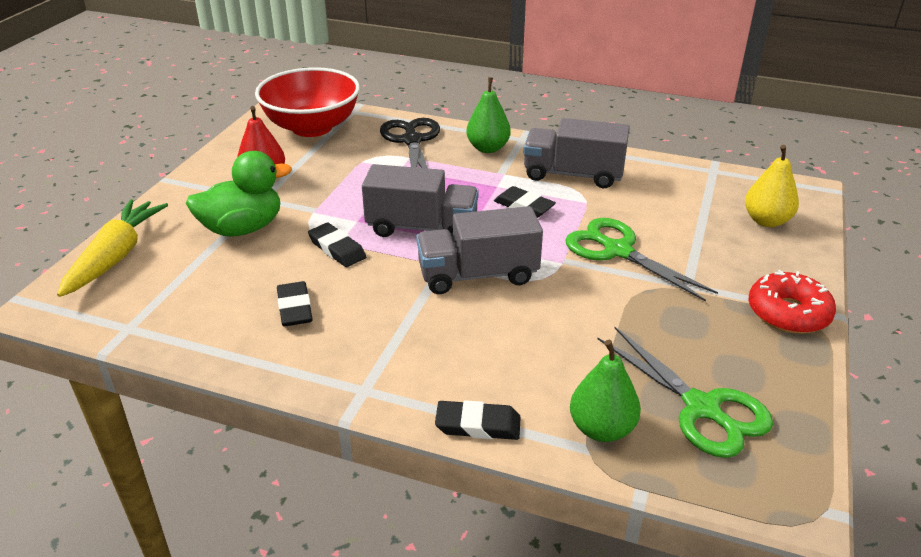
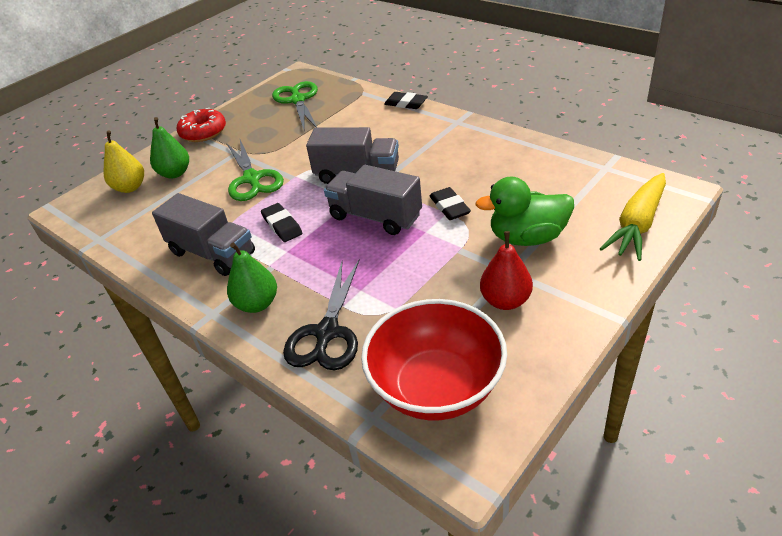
camera: 155 degrees left, 5 degrees up
black eraser [277,281,312,326] -> none
green pear [570,340,641,442] -> green pear moved to [150,117,189,179]

